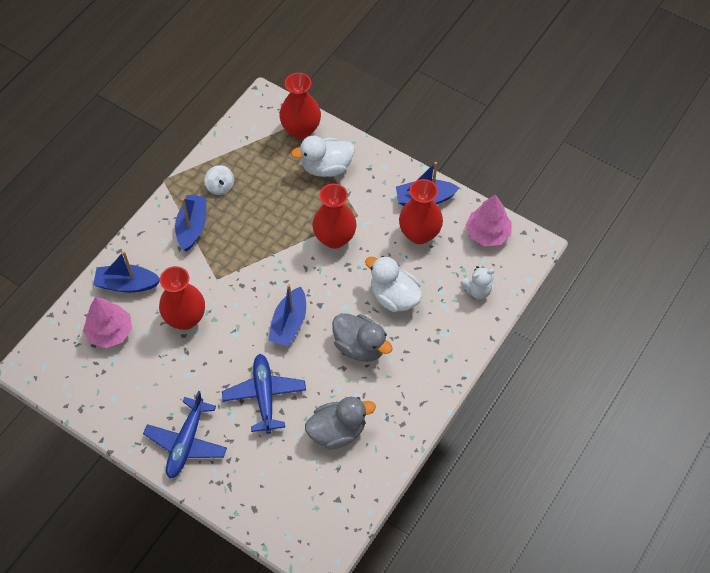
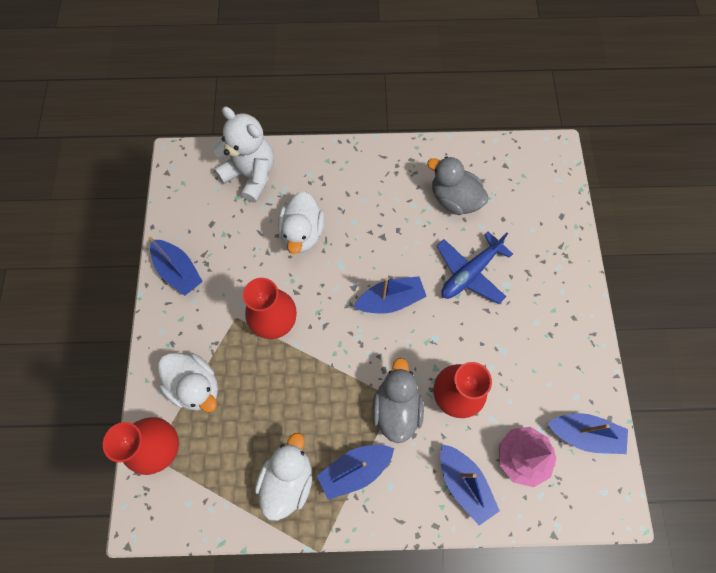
camera: 125 degrees left, 10 degrees up
blue plane [143,391,227,479] -> none
white spinning top [204,165,234,195] -> white duck [255,433,312,521]
grey duck [332,313,393,362] -> grey duck moved to [372,358,424,443]
red vase [399,179,443,244] -> none
white teddy bear [461,266,494,299] -> white teddy bear [213,107,274,203], size x1.88
pink tree [466,194,512,246] -> none
none -> blue boat [547,413,628,454]

